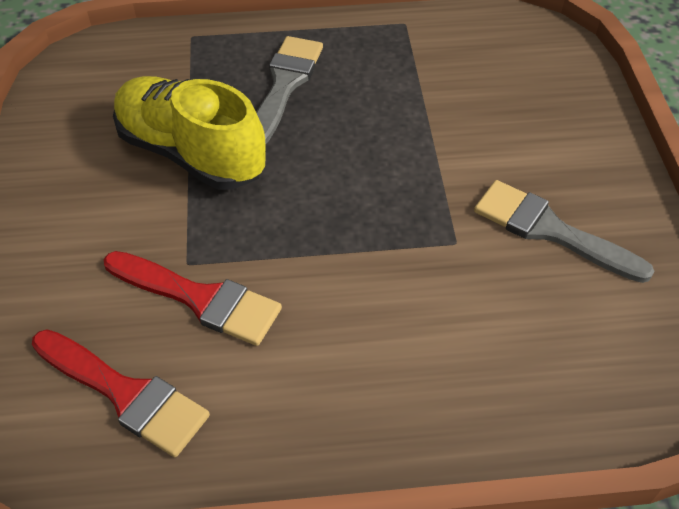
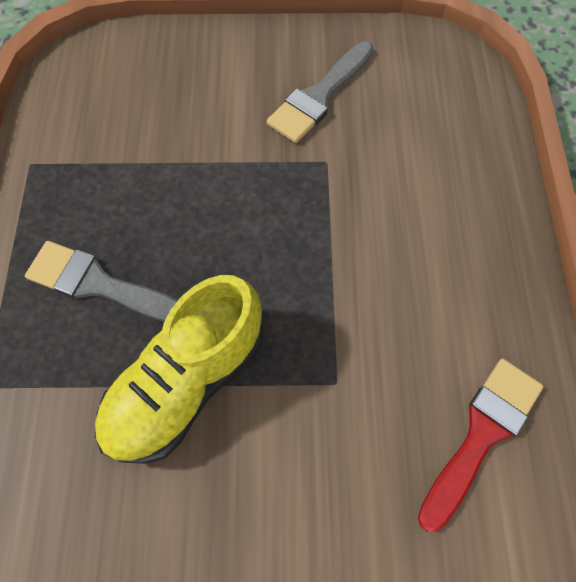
camera: 85 degrees left, 15 degrees up
red brush [104,251,282,346] -> none

